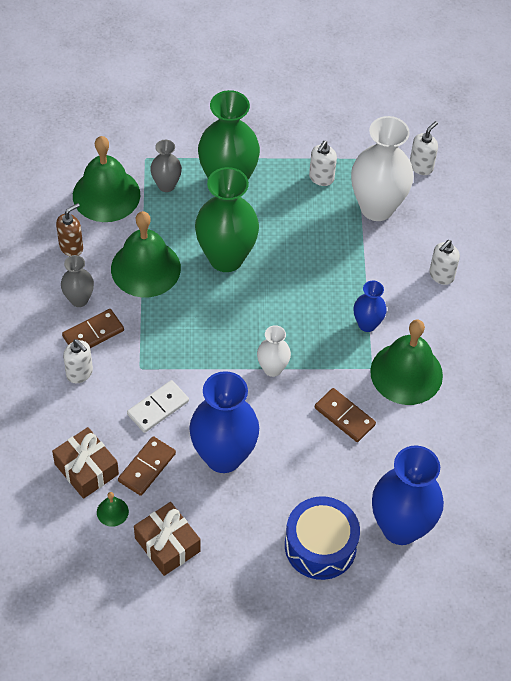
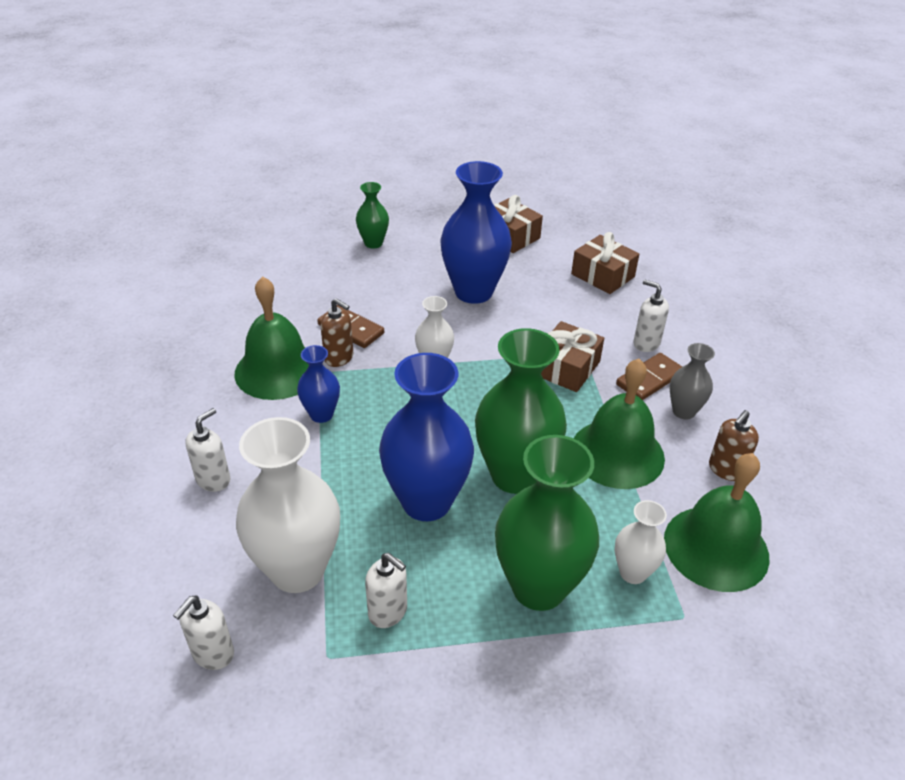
camera: 175 degrees right, 15 degrees down
green bell [97,492,129,527] -> none
brown domino [118,436,176,496] -> none
white domino [127,380,189,433] -> none
grey vase [150,140,182,192] -> white vase [615,500,667,584]
blue drum [285,496,360,580] -> green vase [356,182,389,249]
white soap dispenser [309,141,337,186] -> white soap dispenser turned 105 degrees clockwise [365,553,407,628]
blue vase [372,445,444,545] -> blue vase moved to [379,353,474,521]
none -> brown soap dispenser [321,298,353,367]
none -> brown gift [541,321,604,392]

